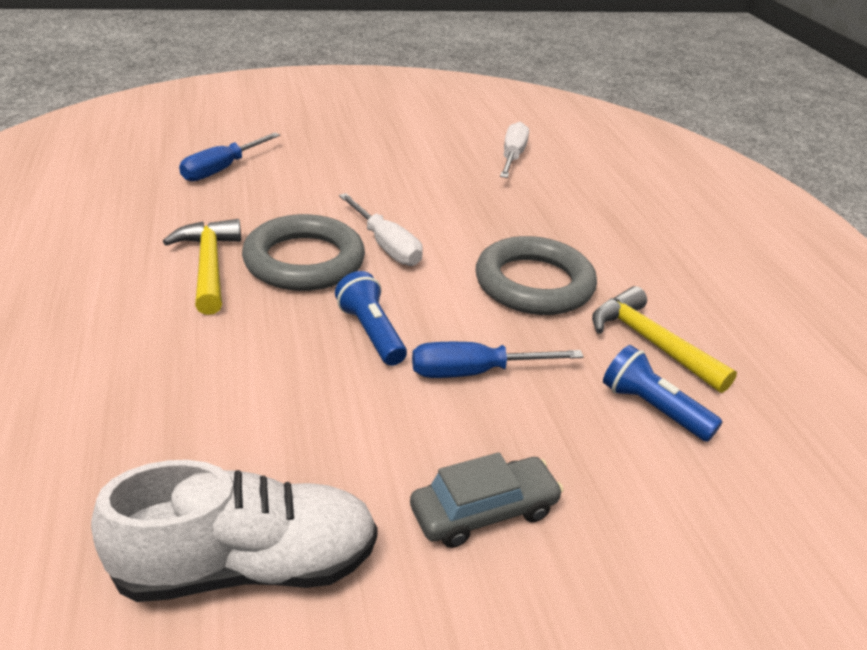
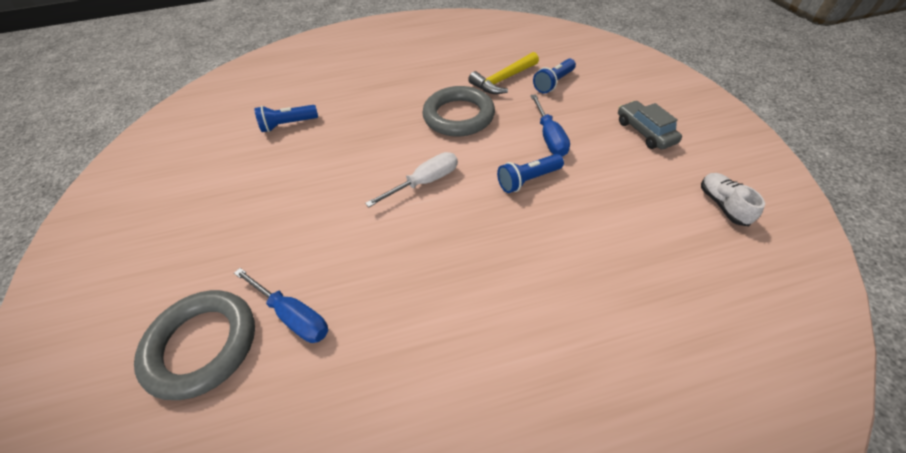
camera: 85 degrees left, 15 degrees up
white shoe [91,460,378,602] -> white shoe [701,173,765,226], size x0.53
yellow hammer [163,219,241,315] -> none
grey ring [242,214,365,291] -> grey ring moved to [134,290,255,400]
white screwdriver [500,122,529,178] -> blue flashlight [254,105,318,132]

